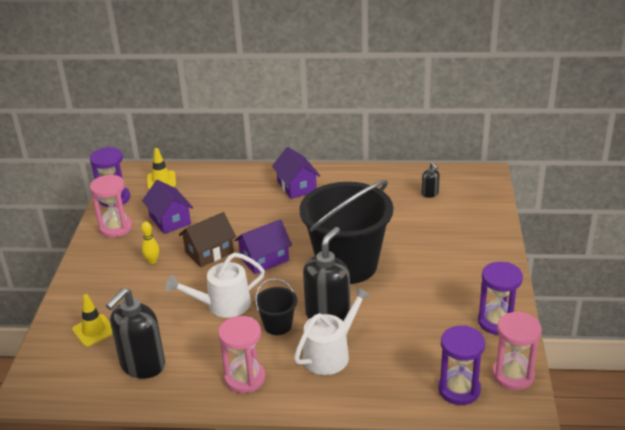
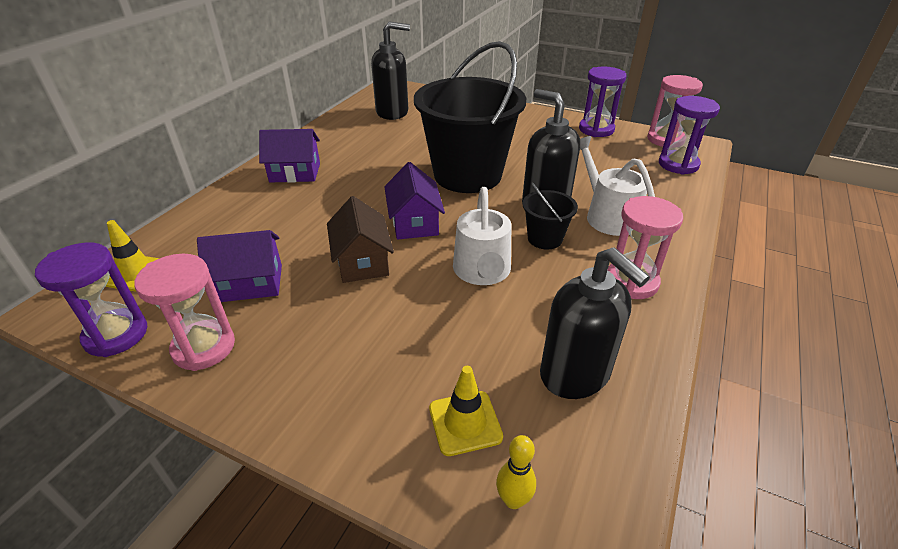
camera: 70 degrees left, 5 degrees up
yellow bowling pin [141,222,159,264] -> yellow bowling pin moved to [496,435,536,509]
black soap dispenser [422,162,440,198] -> black soap dispenser [371,22,410,120], size x2.17

